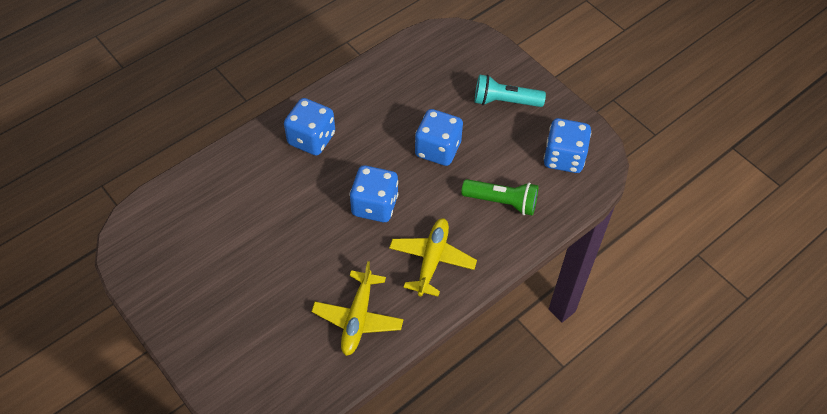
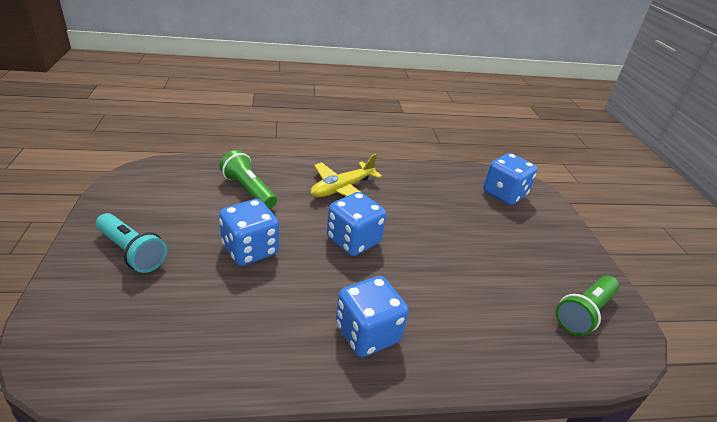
camera: 150 degrees left, 20 degrees down
yellow plane [311,261,404,356] -> none
blue dice [544,118,591,173] -> blue dice moved to [483,153,538,205]
none -> green flashlight [556,275,619,336]

